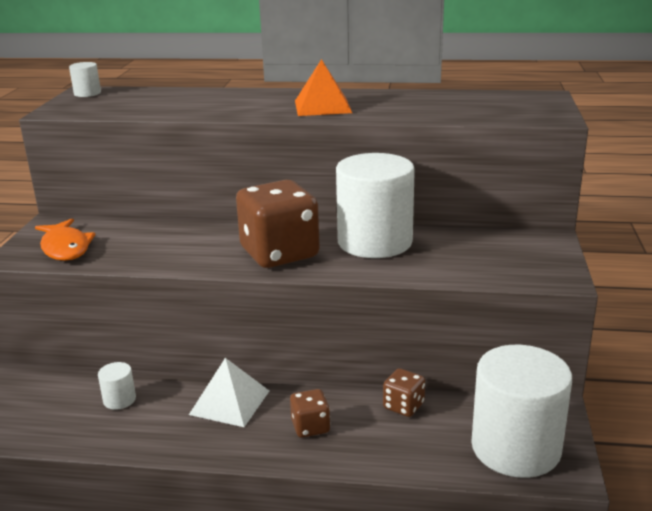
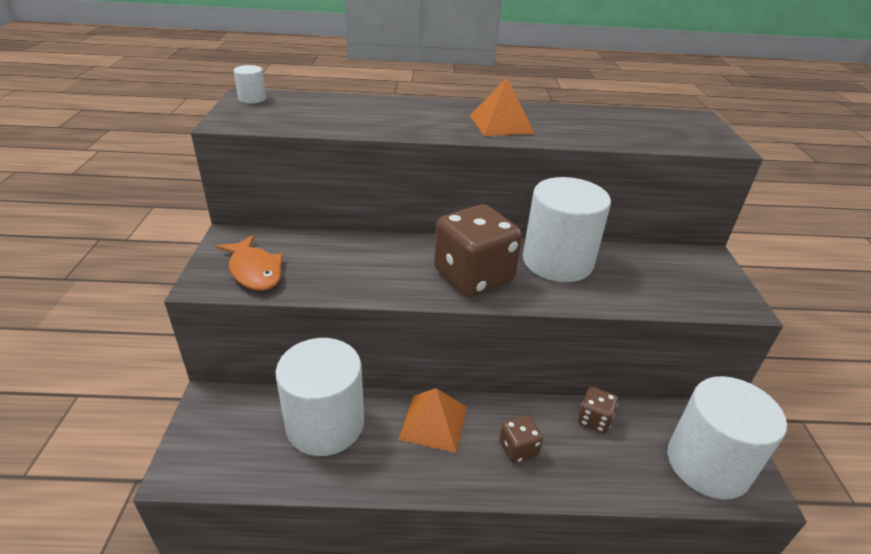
camera: 10 degrees left, 10 degrees up
white cylinder [98,362,136,410] -> white cylinder [276,338,364,456], size x2.45
white pyramid [189,358,269,427] -> orange pyramid [399,388,467,453]

